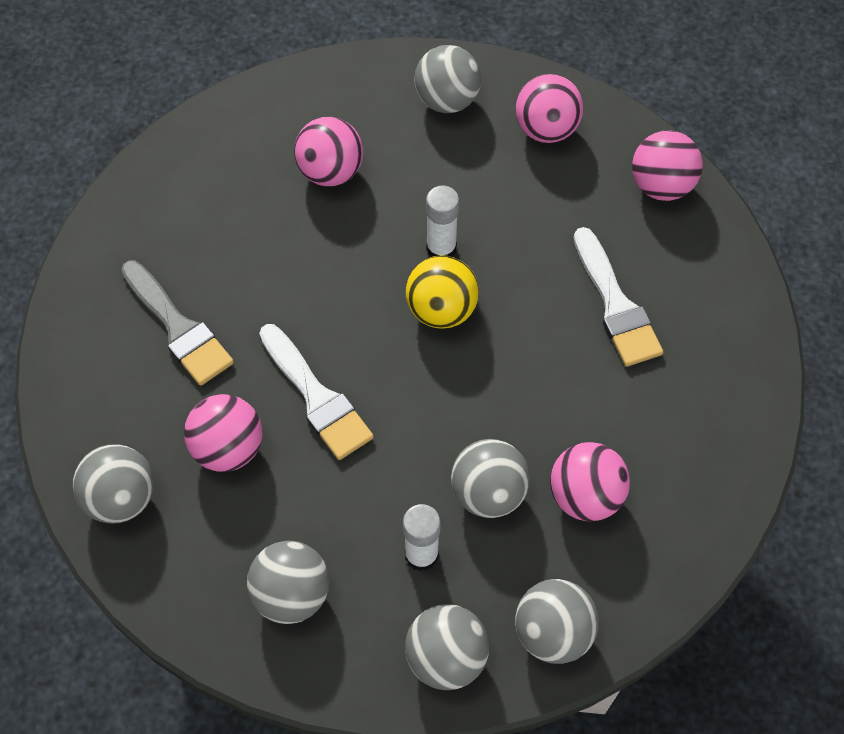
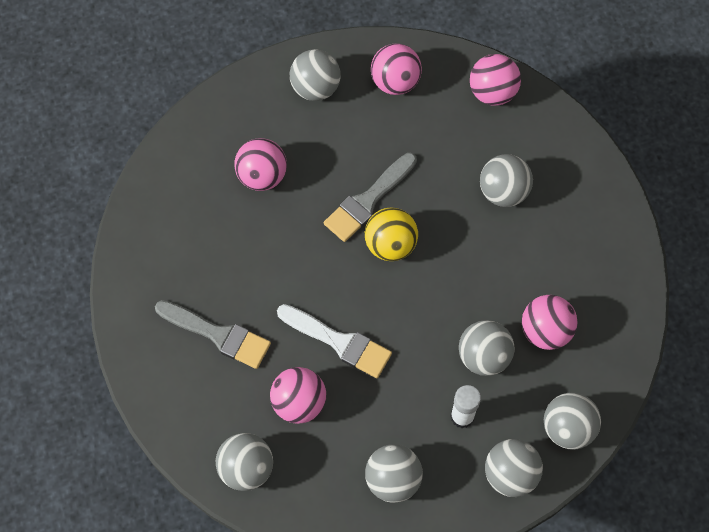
camera: 25 degrees left, 5 degrees up
white glue stick [426,185,459,257] -> grey brush [324,153,417,242]
white brush [574,227,663,367] -> grey ball [480,154,533,207]

